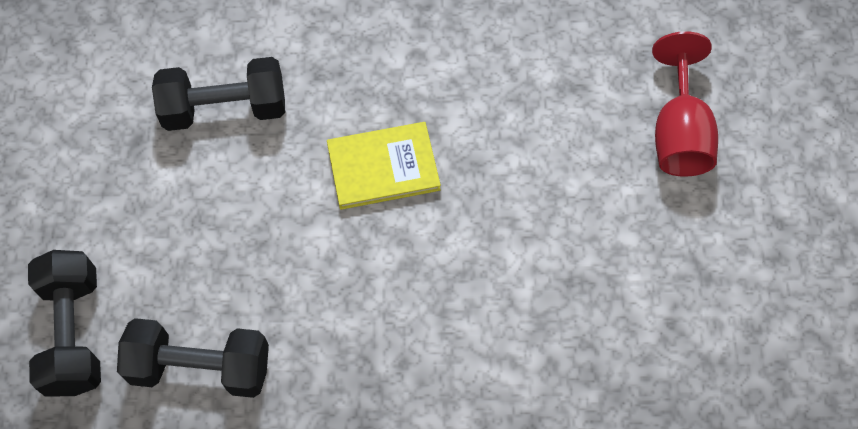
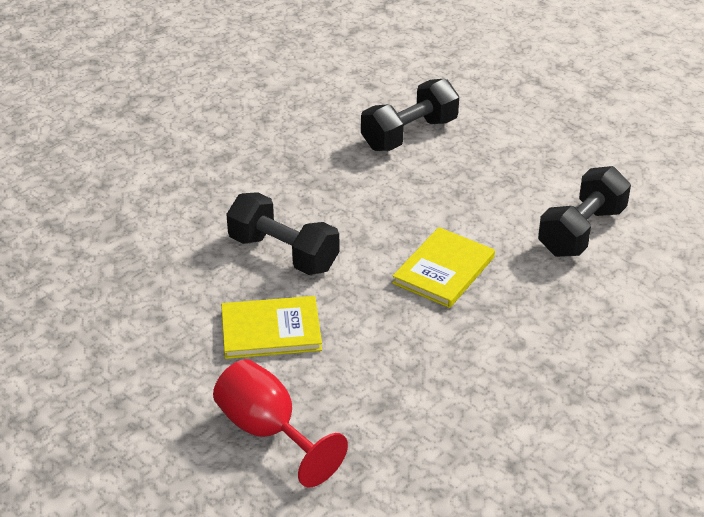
camera: 135 degrees right, 25 degrees down
black dumbbell [28,250,101,397] -> black dumbbell moved to [226,192,339,275]
none -> yellow book [221,296,322,359]

